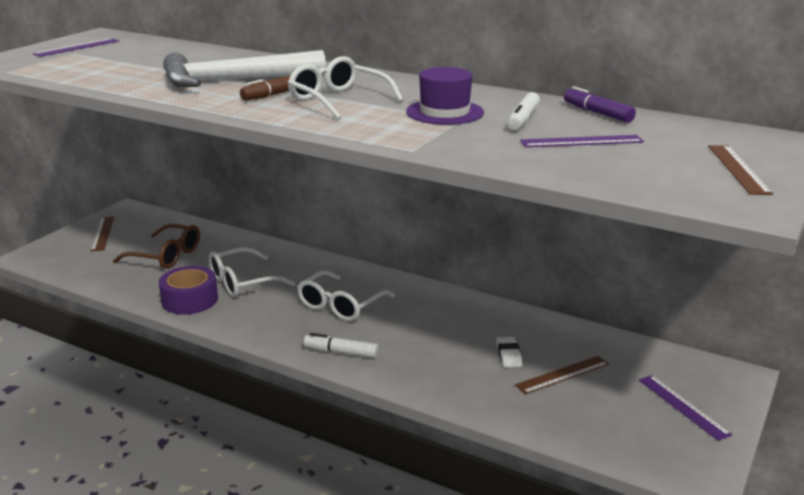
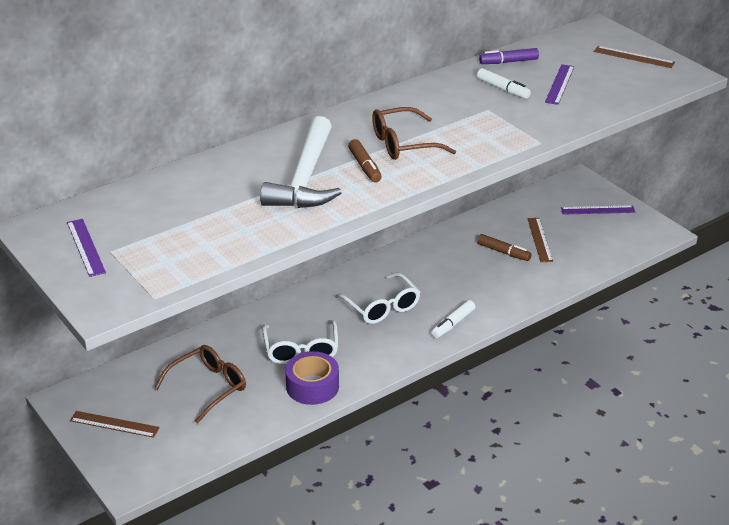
camera: 65 degrees left, 10 degrees up
white glasses [288,56,403,120] -> brown glasses [372,107,456,160]
purple hat [406,67,484,125] -> none
white eraser [496,337,523,367] -> brown marker [477,234,531,261]

